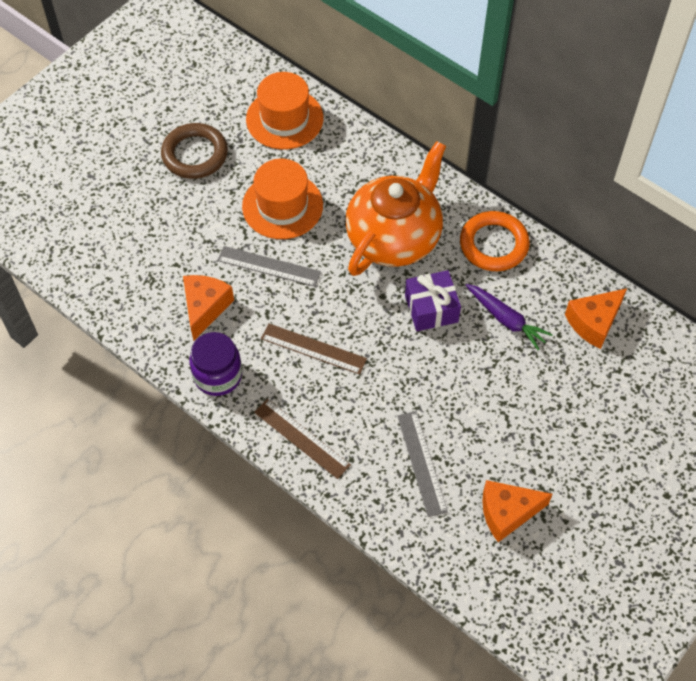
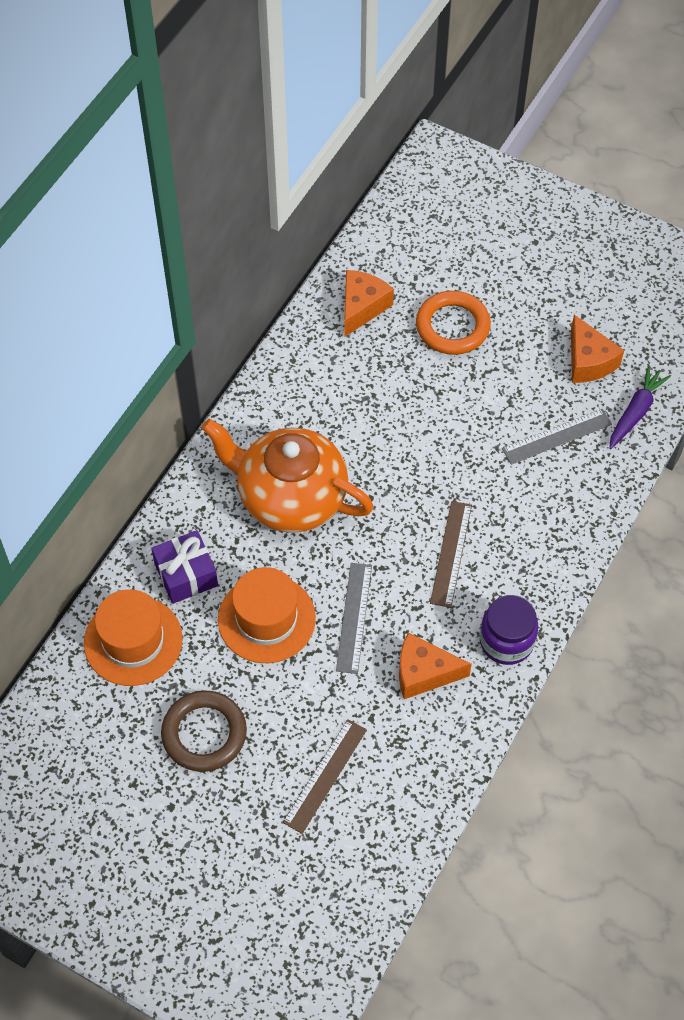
camera: 100 degrees left, 0 degrees up
brown ruler [254,399,351,479] -> brown ruler moved to [283,719,367,834]
purple gift [405,270,461,331] -> purple gift moved to [151,530,218,604]
orange ring [460,211,530,271] -> orange ring moved to [416,291,491,355]
purple carrot [466,284,553,350] -> purple carrot moved to [609,365,671,449]
orange cheese [565,288,627,349] -> orange cheese turned 105 degrees counterclockwise [344,270,394,337]

